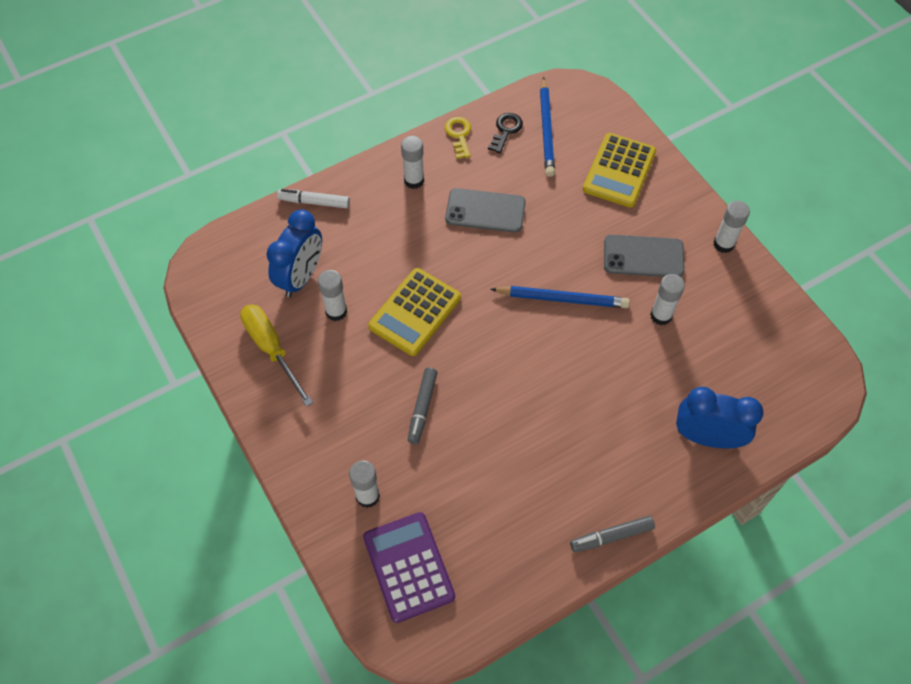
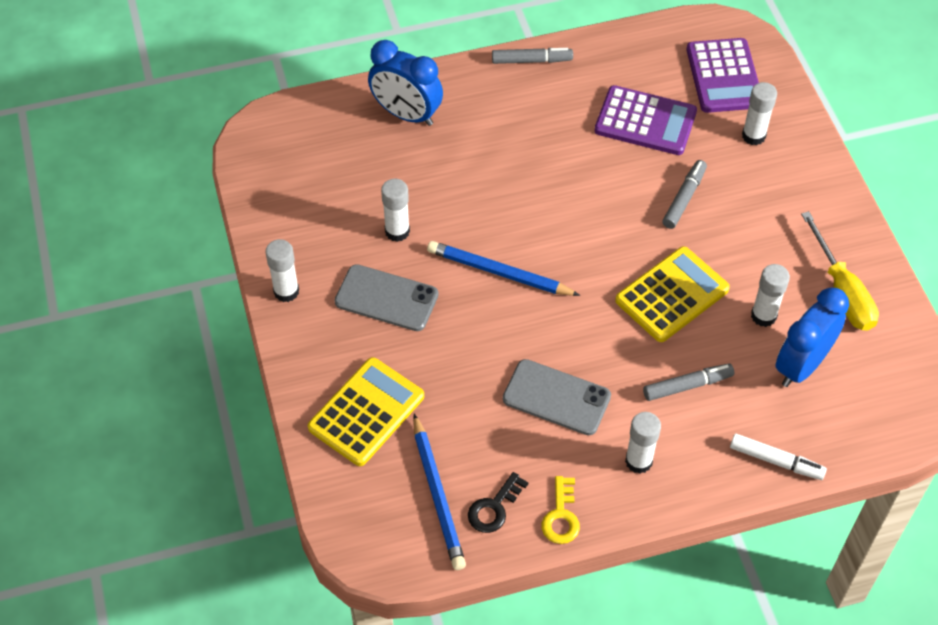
camera: 165 degrees left, 5 degrees down
blue pencil [540,77,555,177] -> blue pencil turned 150 degrees clockwise [413,414,466,570]
none -> purple calculator [595,85,697,155]
none -> grey marker [643,364,734,401]

